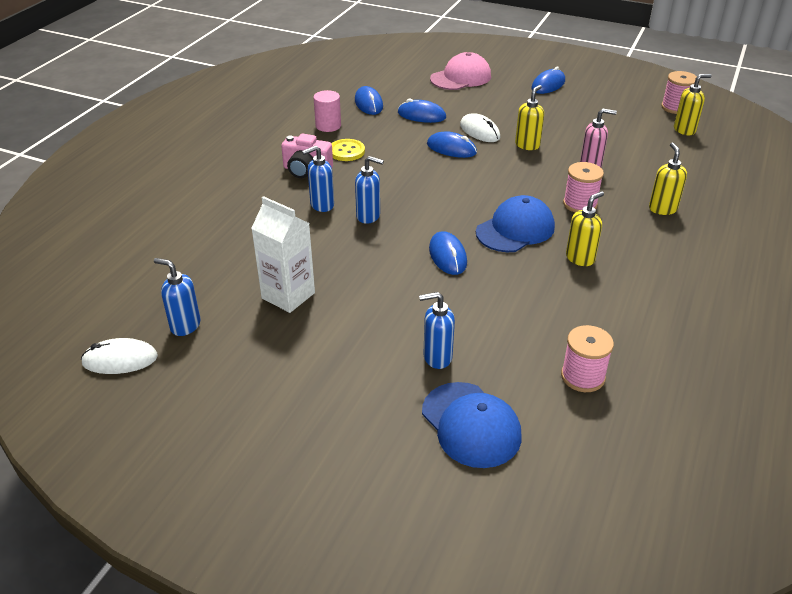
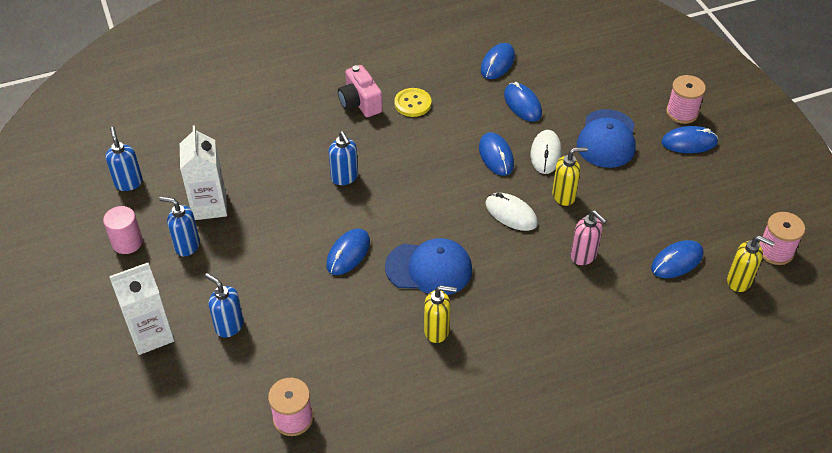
camera: 45 degrees right, 10 degrees up
white mouse [81,338,158,374] -> white mouse moved to [486,193,538,231]
blue soap dispenser [302,145,334,212] -> blue soap dispenser moved to [159,196,200,256]
pink cylinder [314,90,341,132] -> pink cylinder moved to [103,206,143,254]
blue cap [422,382,522,468] -> blue cap moved to [577,109,636,168]
pink cap [430,52,491,90] -> none
pink spool [563,162,604,213] -> pink spool moved to [666,75,706,124]
yellow soap dispenser [649,143,687,215] -> none
none -> white carton [109,263,174,355]
none -> blue mouse [651,240,704,278]

